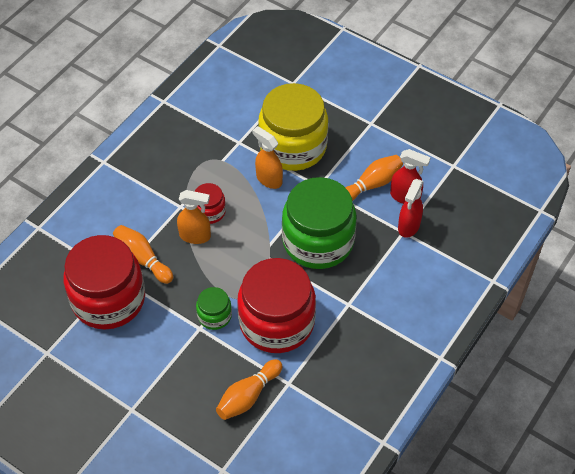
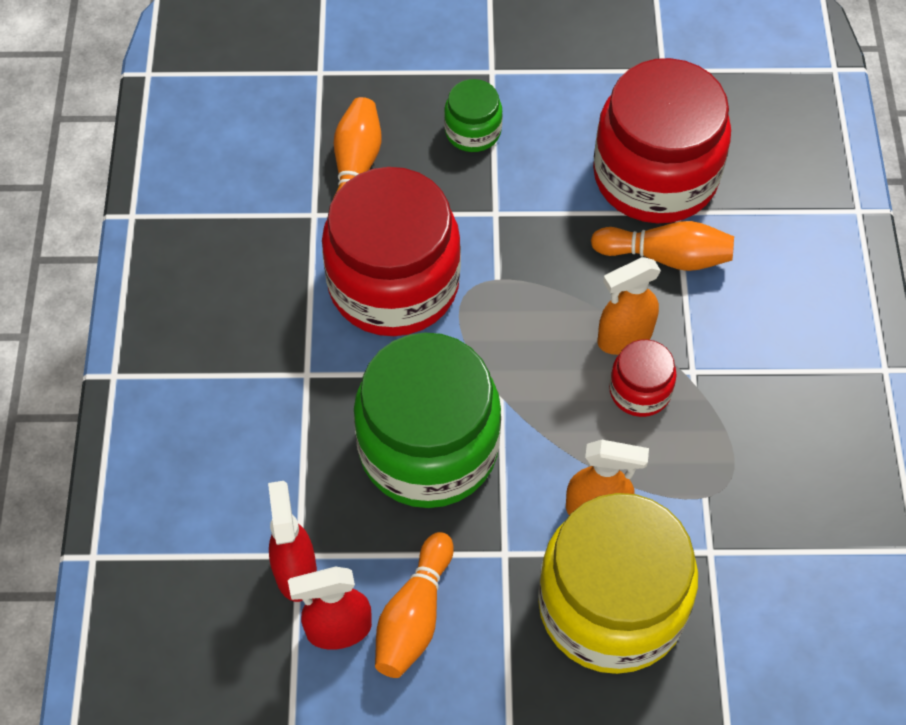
camera: 145 degrees right, 5 degrees up
green jar [196,287,232,330] -> green jar moved to [444,79,503,152]

